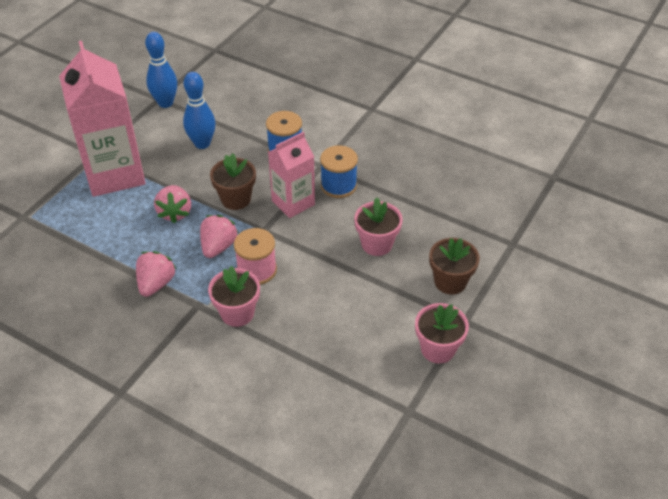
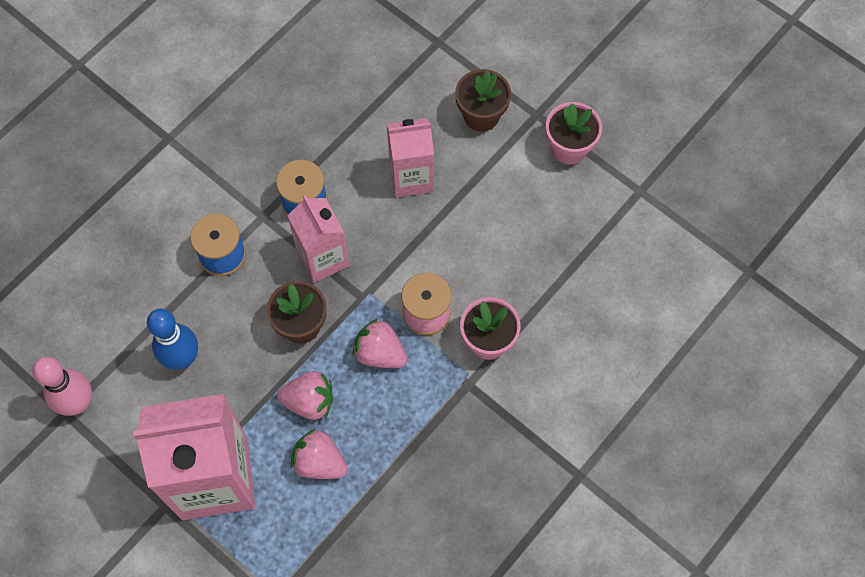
camera: 80 degrees left, 20 degrees up
pink strawberry [136,251,176,297] -> pink strawberry moved to [290,429,348,479]
blue bowling pin [145,32,177,108] -> pink bowling pin [33,357,92,416]
pink flower pot [354,197,403,256] -> pink carton [387,118,434,198]

